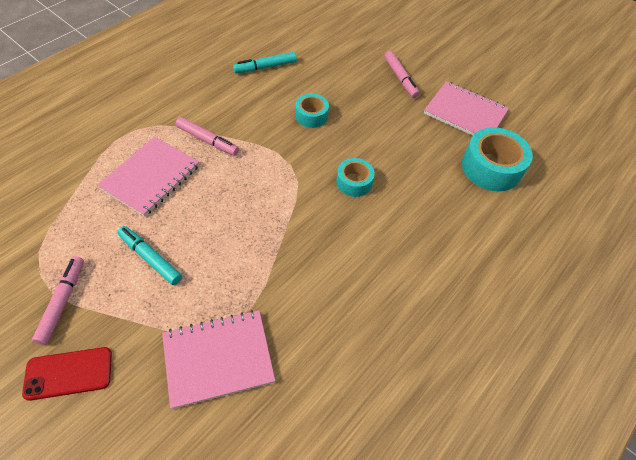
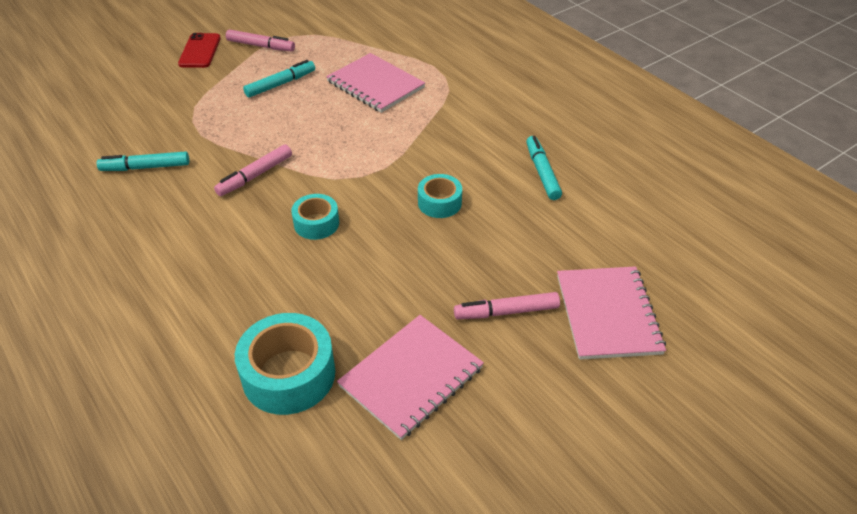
camera: 105 degrees right, 10 degrees down
pink notebook [162,310,275,409] -> pink notebook moved to [557,266,666,360]
pink marker [176,117,239,156] -> pink marker moved to [214,144,292,196]
none -> turquoise marker [97,151,189,171]

